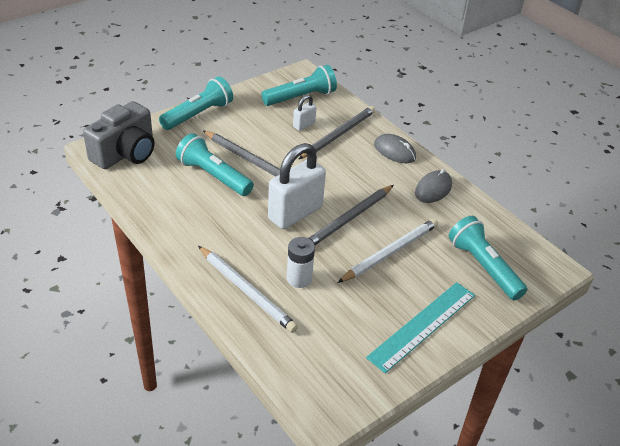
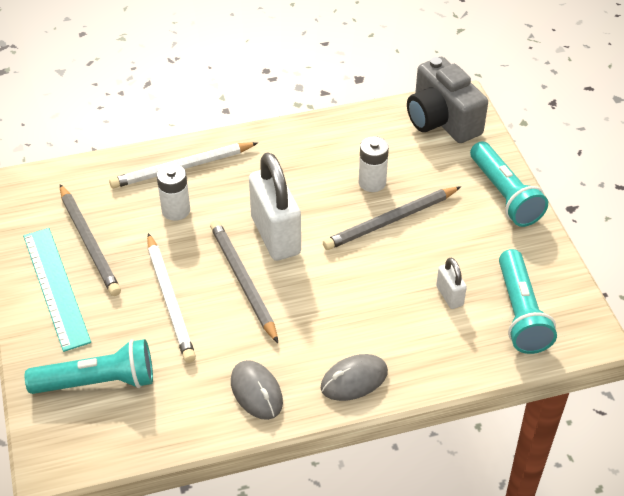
camera: 115 degrees right, 5 degrees up
turquoise flashlight [176,133,254,196] -> white battery [359,136,389,192]
grey pencil [299,106,375,159] -> grey pencil moved to [60,184,121,296]

